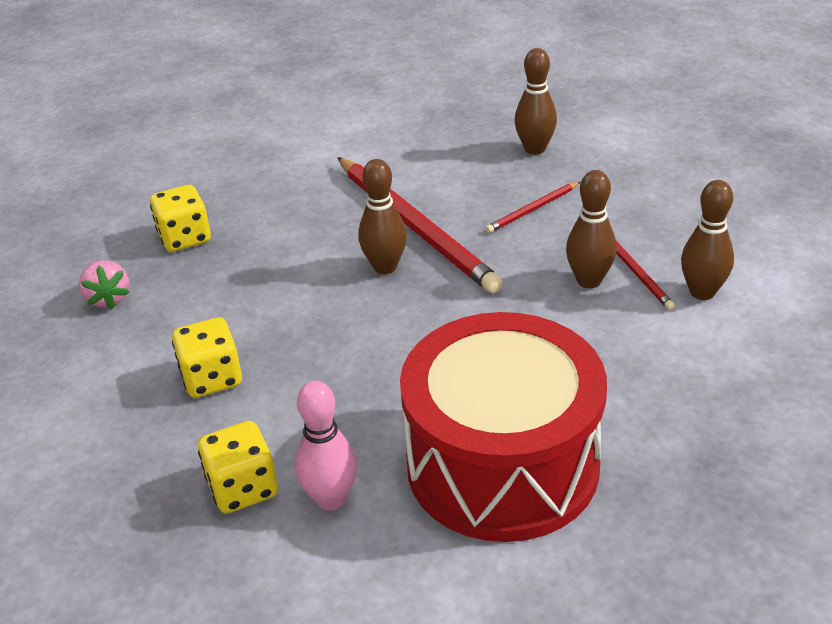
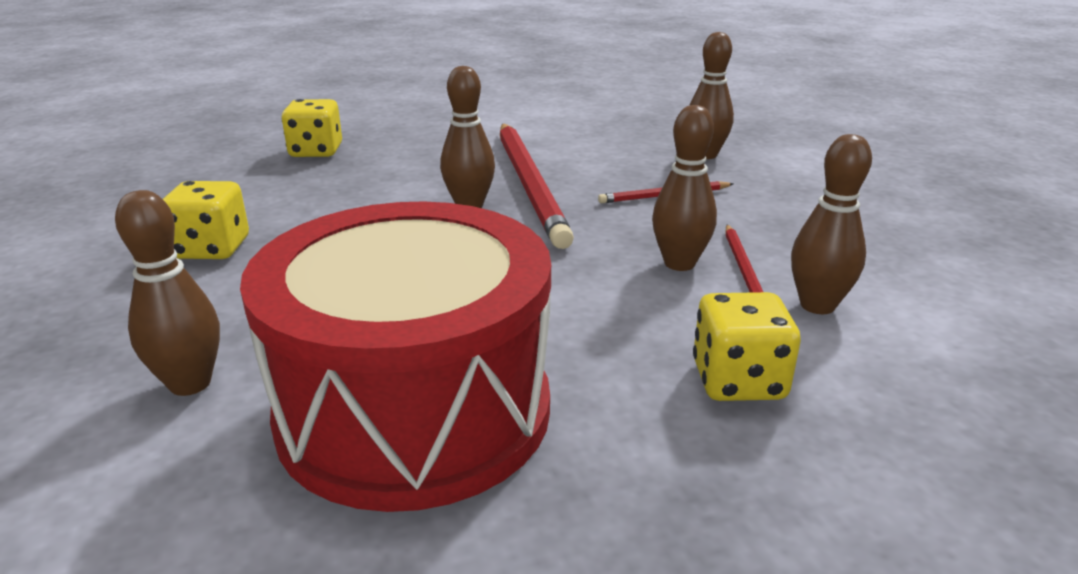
camera: 20 degrees right, 10 degrees down
pink strawberry [79,260,130,309] -> none
yellow dice [198,421,278,514] -> yellow dice moved to [693,292,801,401]
pink bowling pin [295,381,357,510] -> brown bowling pin [115,190,220,396]

